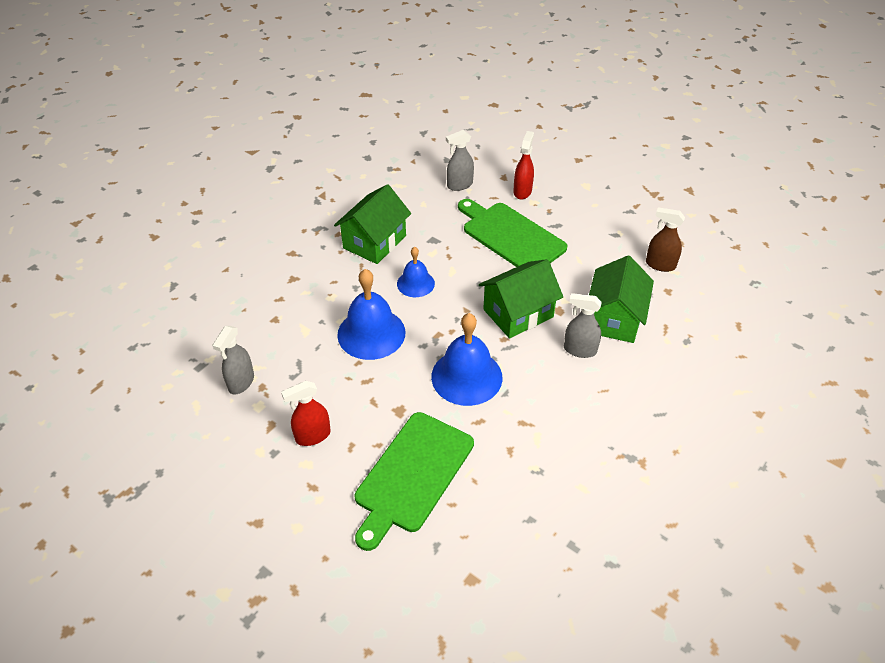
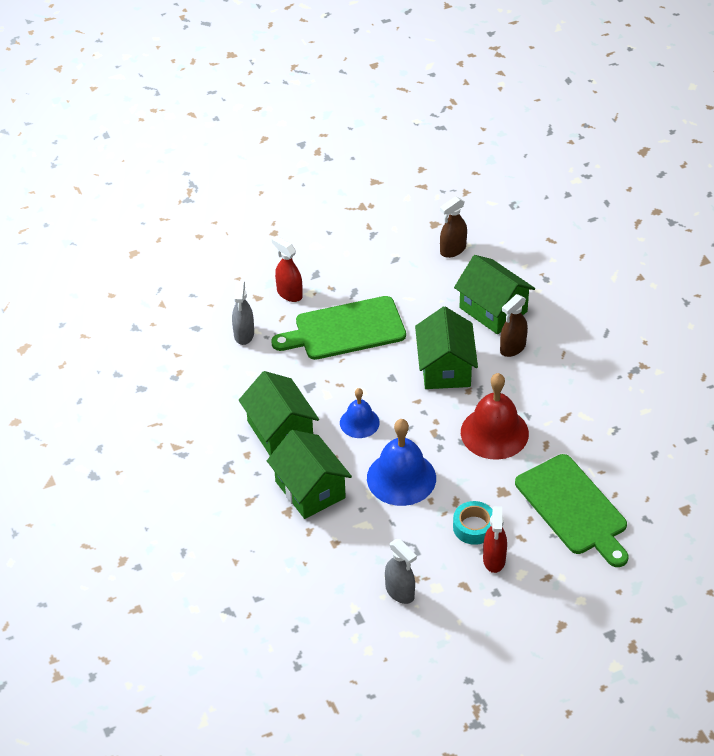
camera: 60 degrees left, 0 degrees up
blue bell [431,313,502,406] -> red bell [461,373,529,460]
grey spray bottle [564,293,602,358] -> brown spray bottle [500,294,528,357]
none -> green house [267,430,352,519]
none -> turquoise tape [453,501,492,545]

